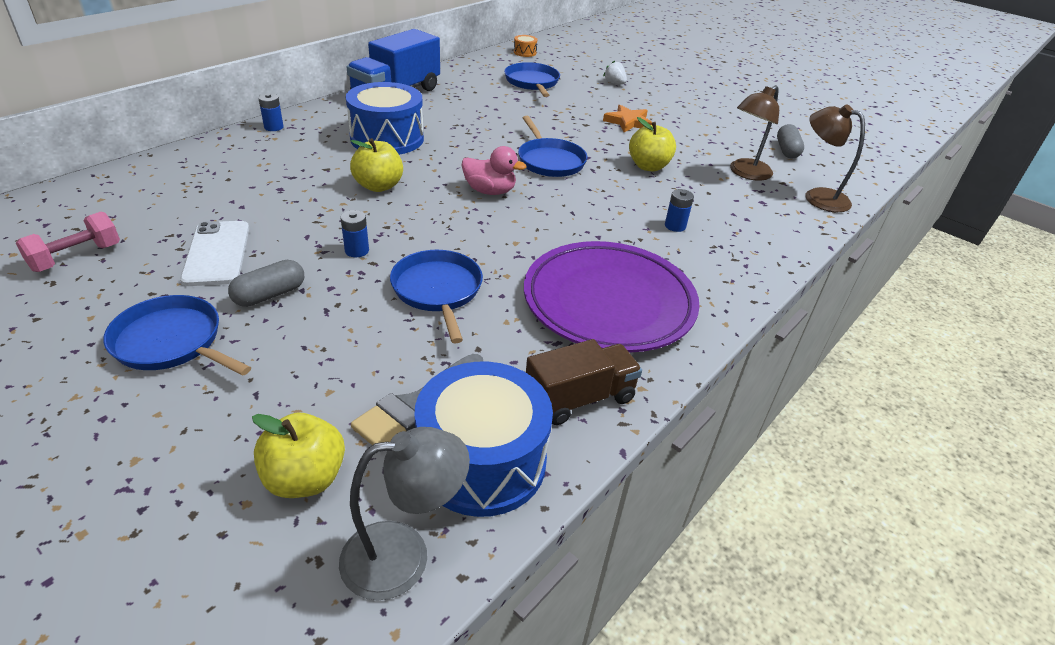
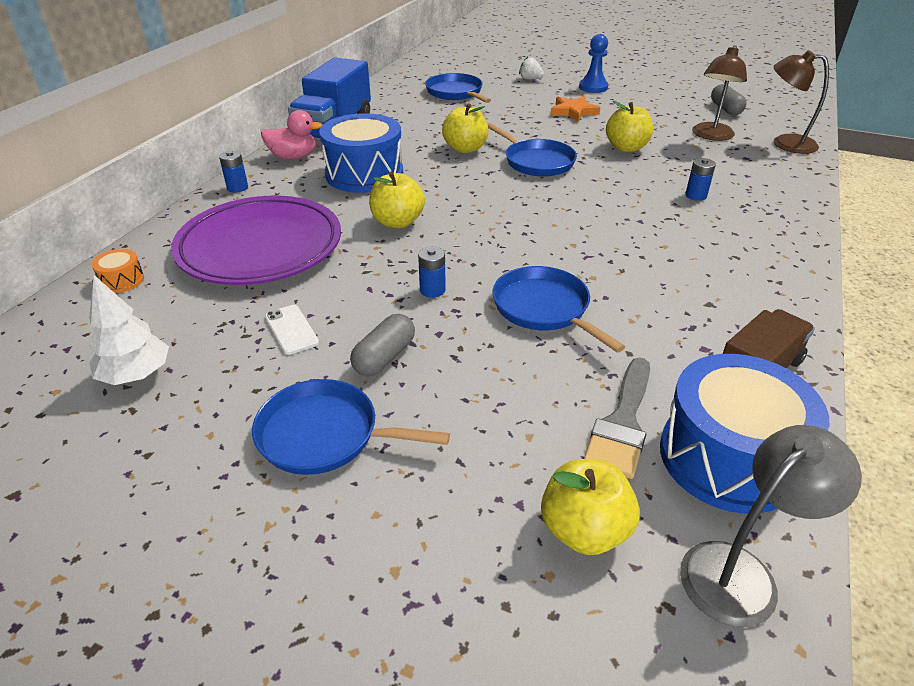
camera: 15 degrees left, 0 degrees up
pink dumbbell [16,212,120,272] -> white tree [89,275,169,385]
white phone [180,221,249,286] -> white phone [265,305,319,355], size x0.60
pink duck [461,146,527,195] -> pink duck moved to [261,110,322,159]
orange drum [514,35,537,57] -> orange drum moved to [91,249,144,293]
purple plate [524,241,700,353] -> purple plate moved to [171,196,341,285]
none -> yellow apple [442,103,489,153]
none -> blue pawn [579,34,609,93]

